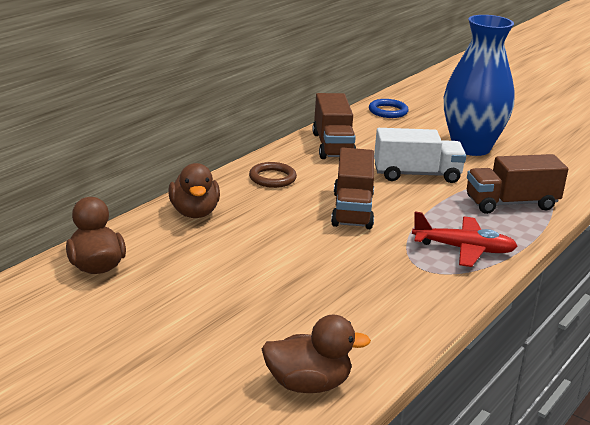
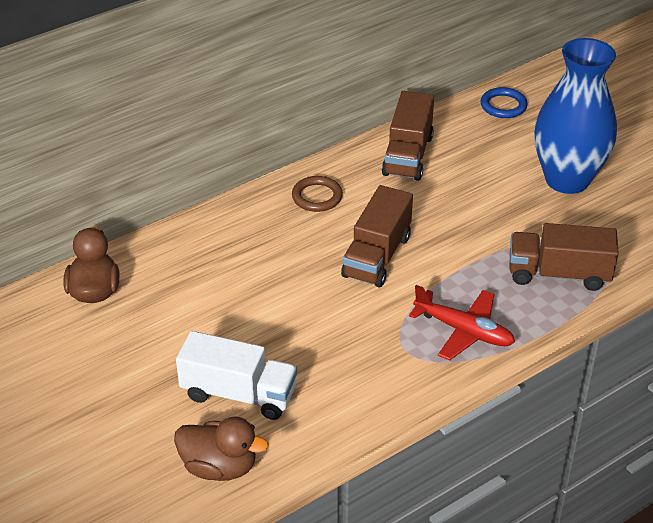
camera: 20 degrees right, 15 degrees up
brown duck [168,163,220,218] -> none
white truck [374,128,466,183] -> white truck moved to [176,331,297,420]

